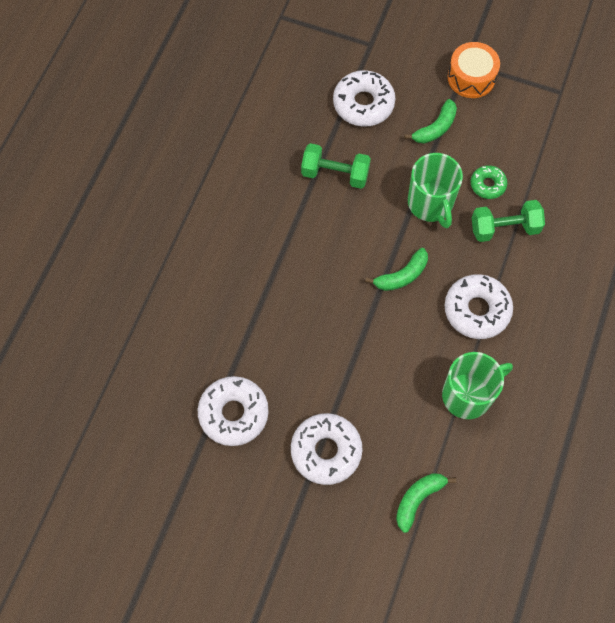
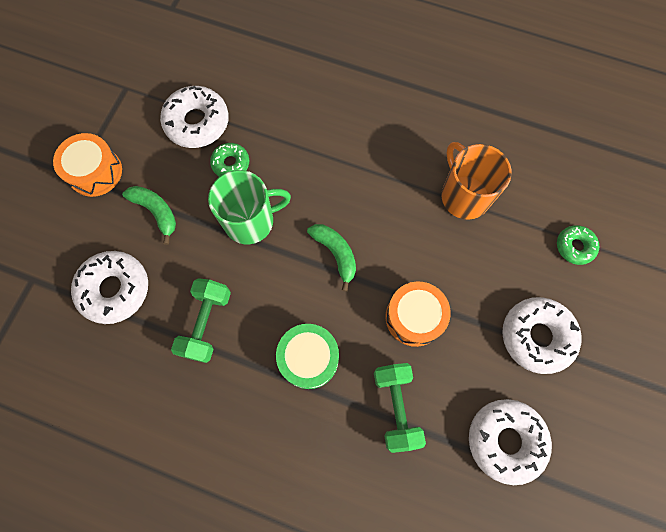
camera: 90 degrees left, 5 degrees up
green banana [396,473,456,533] -> green donut [557,225,599,265]
green mug [442,352,513,419] -> orange mug [442,142,512,220]
white donut [445,274,513,339] -> white donut moved to [160,86,229,148]
green dumbbell [472,200,545,242] -> green dumbbell moved to [374,363,426,453]
none -> green drum [276,324,339,389]
none -> orange drum [386,282,451,347]

